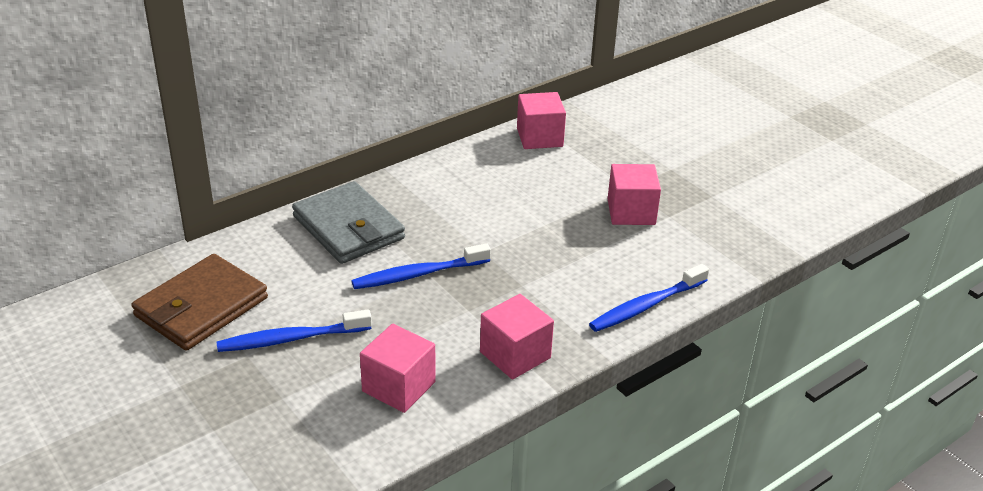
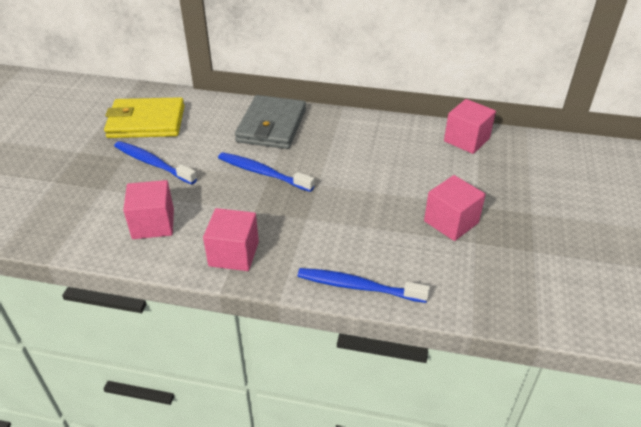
camera: 50 degrees right, 5 degrees up
brown wallet [132,254,268,351] -> yellow wallet [104,97,185,138]

